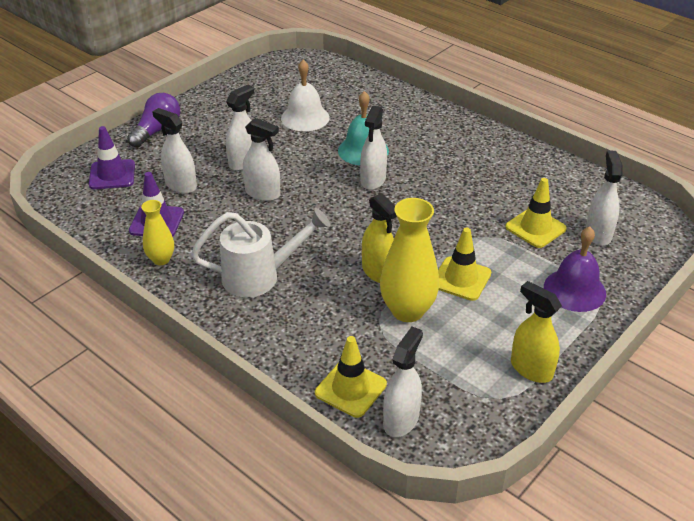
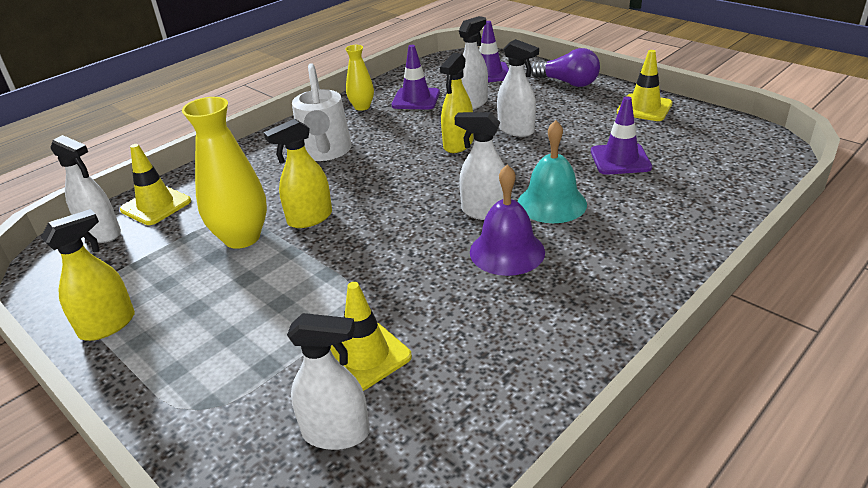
camera: 95 degrees right, 5 degrees down
white spray bottle [243,118,280,201] -> yellow spray bottle [440,53,473,153]
white bell [281,60,330,131] -> purple traffic cone [591,96,652,175]
yellow traffic cone [438,228,491,301] -> yellow traffic cone moved to [617,50,673,121]
purple bell [544,227,606,312] -> purple bell moved to [470,165,545,276]

